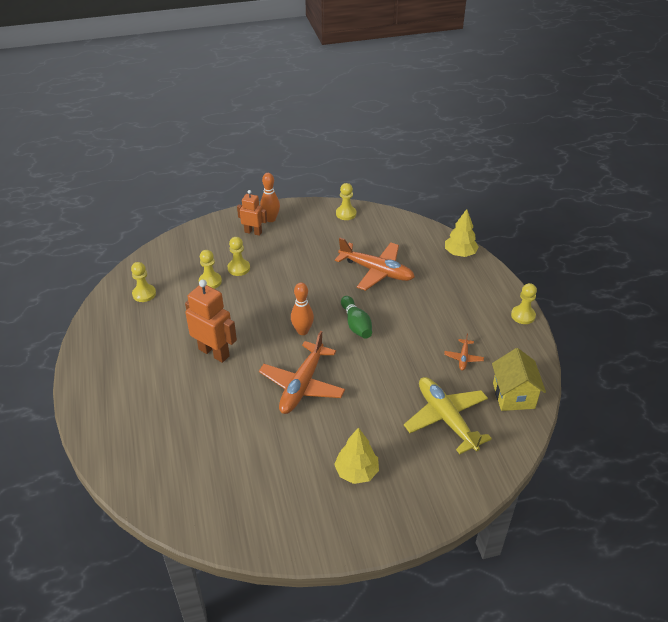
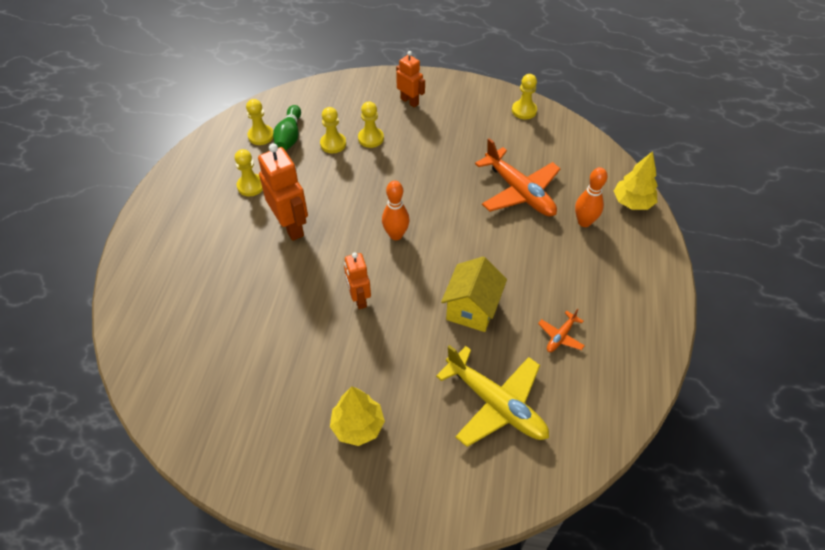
camera: 25 degrees right, 10 degrees up
orange plane [259,331,345,414] -> orange robot [344,253,371,309]
orange bowling pin [260,173,280,222] -> orange bowling pin moved to [575,167,607,227]
green bowling pin [341,296,372,339] -> green bowling pin moved to [273,105,301,151]
yellow plane [404,377,492,454] -> yellow plane turned 135 degrees clockwise [436,345,549,447]
yellow house [492,348,546,411] -> yellow house moved to [441,257,507,332]
yellow pawn [511,283,537,324] -> yellow pawn moved to [235,149,263,196]

